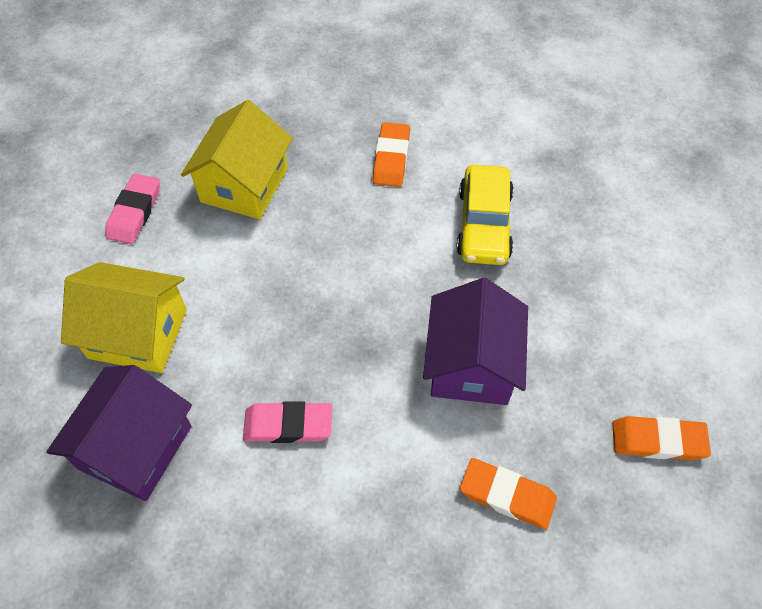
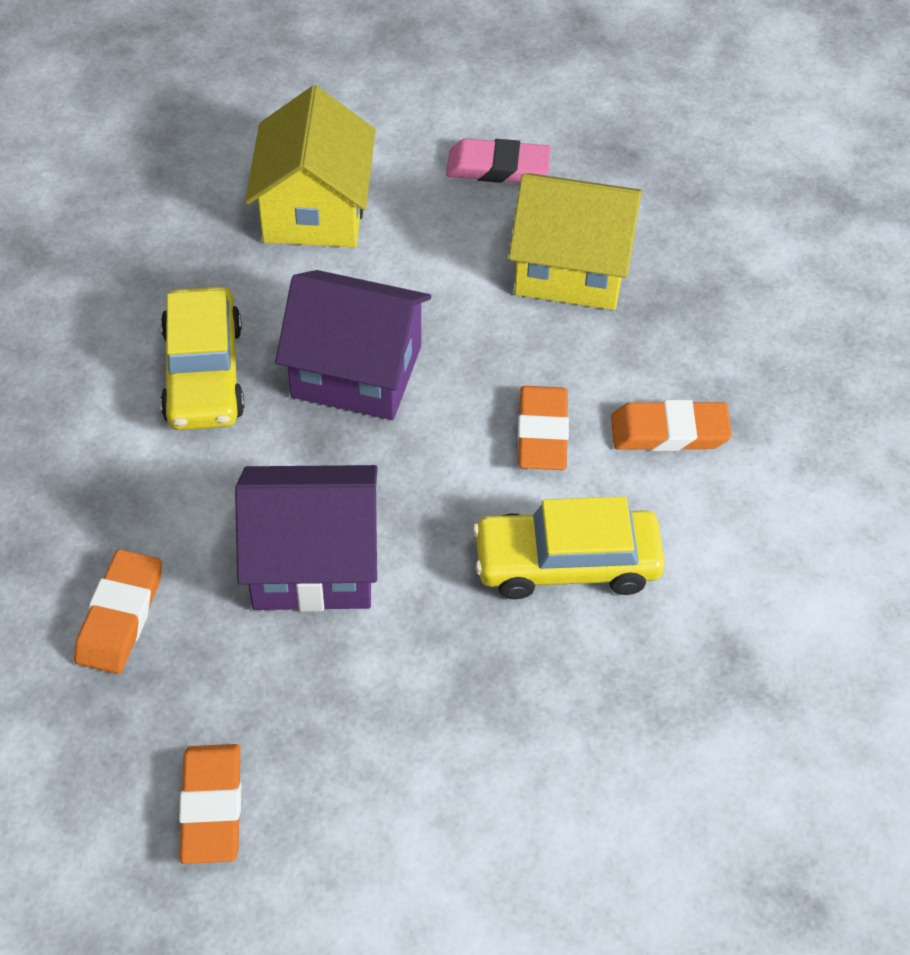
camera: 80 degrees right, 5 degrees down
purple house [46,365,192,501] -> purple house moved to [275,270,431,420]
pink eraser [243,401,332,443] -> yellow car [160,287,245,430]
none -> orange eraser [518,386,569,470]

